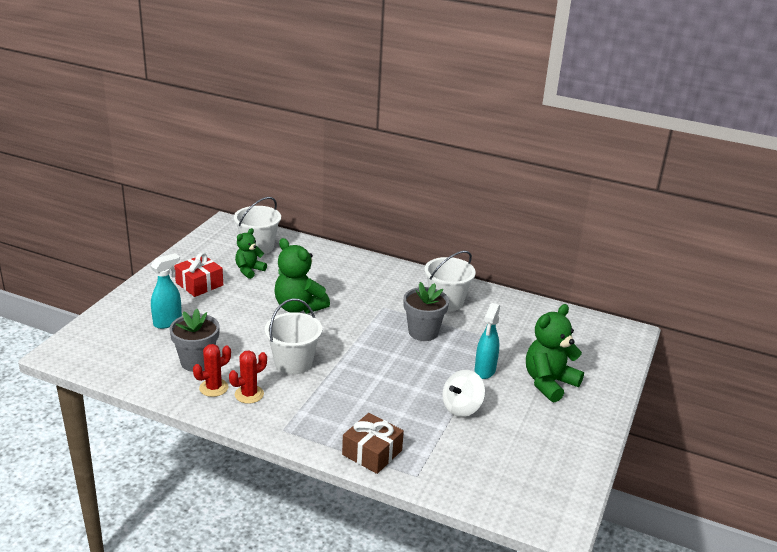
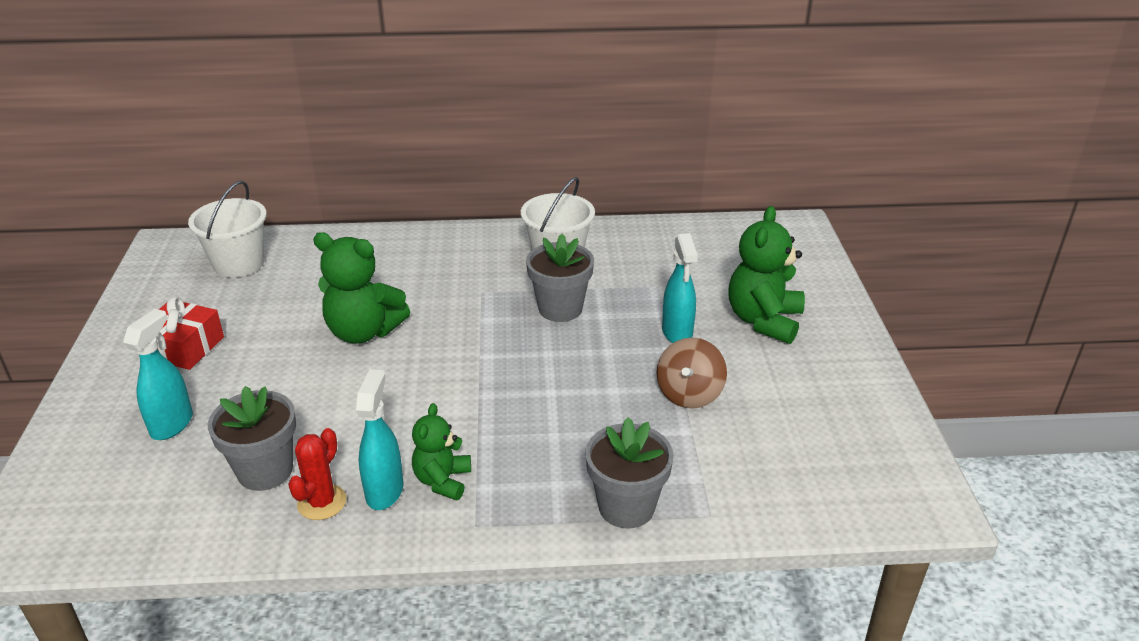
camera: 25 degrees left, 5 degrees up
red cactus [229,350,267,404] -> turquoise spray bottle [356,369,403,510]
green teddy bear [235,228,267,279] -> green teddy bear moved to [412,403,471,501]
white bucket [265,298,322,375] -> none
brown gift [342,413,404,474] -> grey flower pot [585,417,674,528]
white spinning top [442,370,485,417] -> brown spinning top [656,338,727,409]

